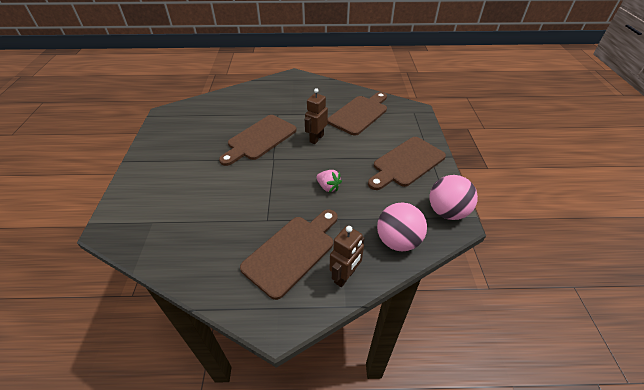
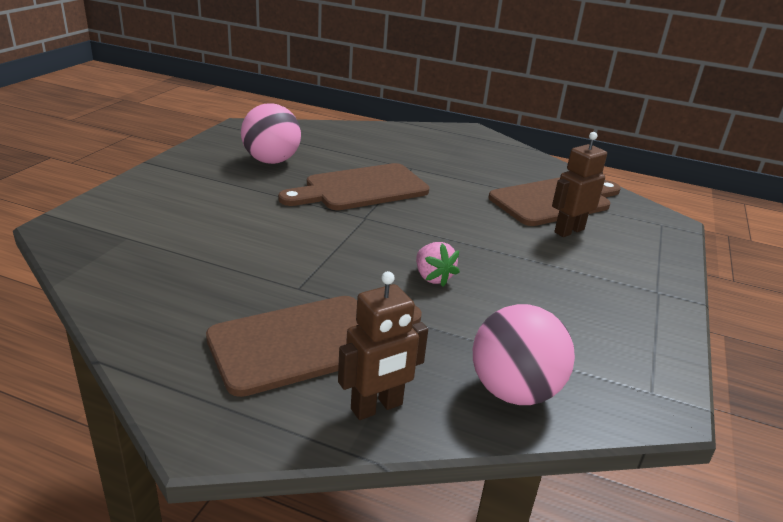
camera: 20 degrees right, 15 degrees down
brown robot [305,88,328,144] -> brown robot moved to [552,132,607,237]
brown cutting board [368,137,446,190] -> none
pink ball [430,175,478,220] -> pink ball moved to [241,103,301,164]

